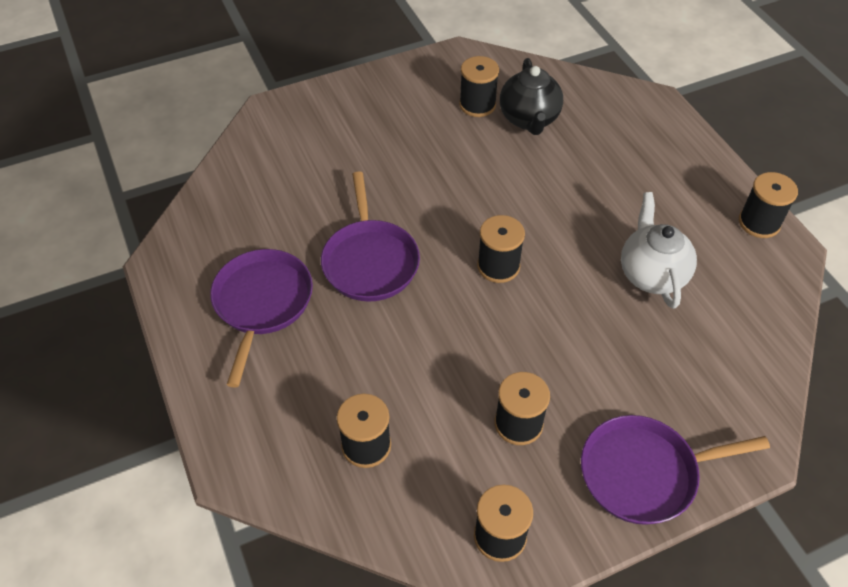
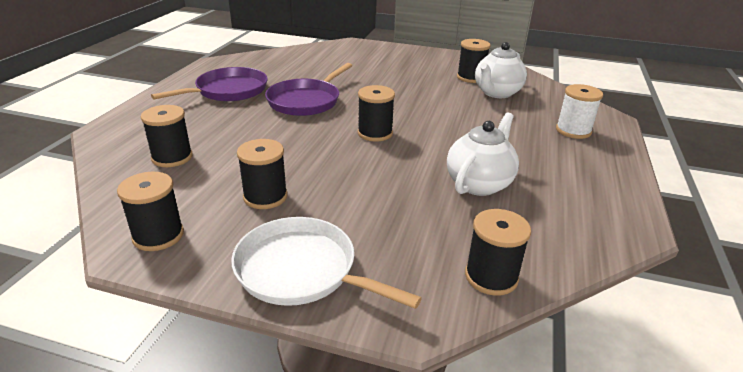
camera: 40 degrees right, 20 degrees down
black teapot [500,58,563,135] -> white teapot [475,42,527,98]
purple pan [581,415,770,525] -> white pan [231,217,422,309]
black spool [739,172,798,238] -> black spool moved to [465,209,531,296]
none -> white spool [556,84,603,139]

